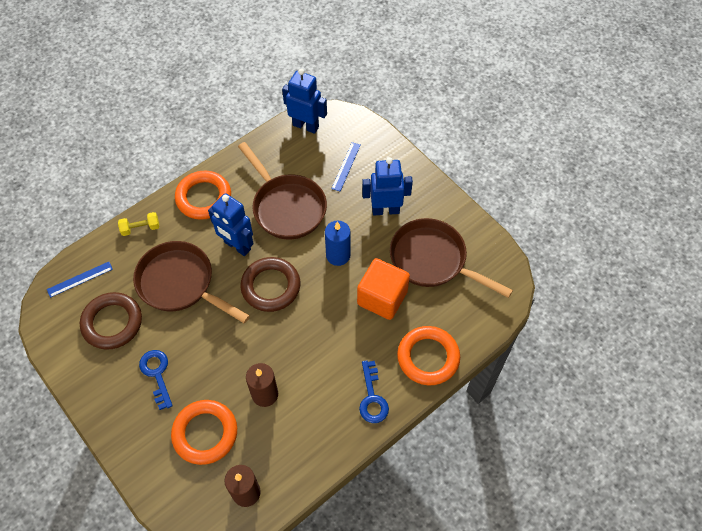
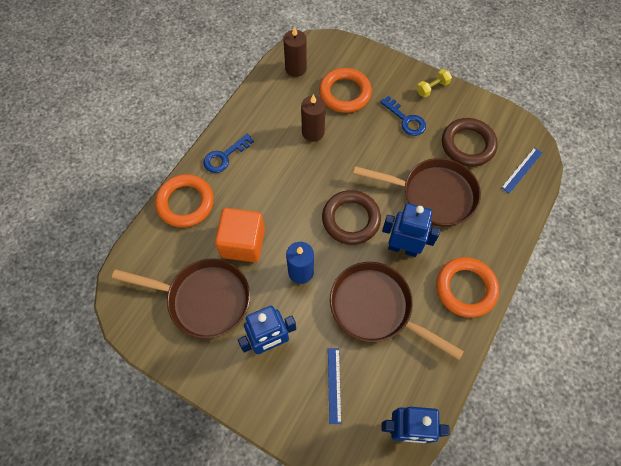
camera: 160 degrees right, 5 degrees up
yellow dumbbell [118,212,159,236] -> yellow dumbbell moved to [417,69,452,97]
blue key [359,361,389,423] -> blue key turned 105 degrees counterclockwise [203,133,254,173]

